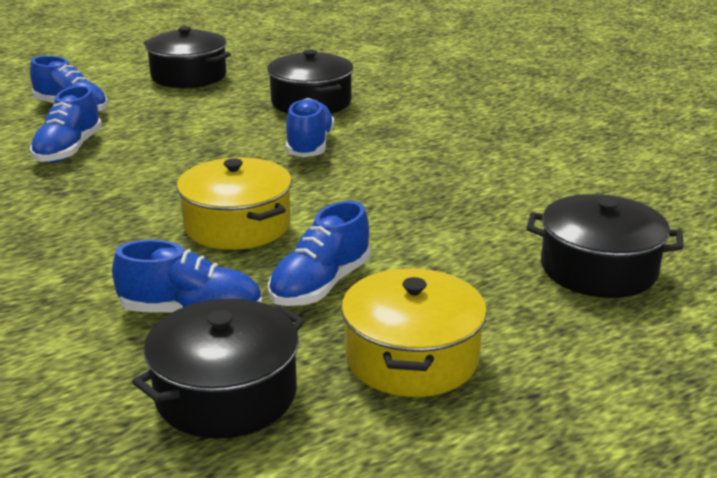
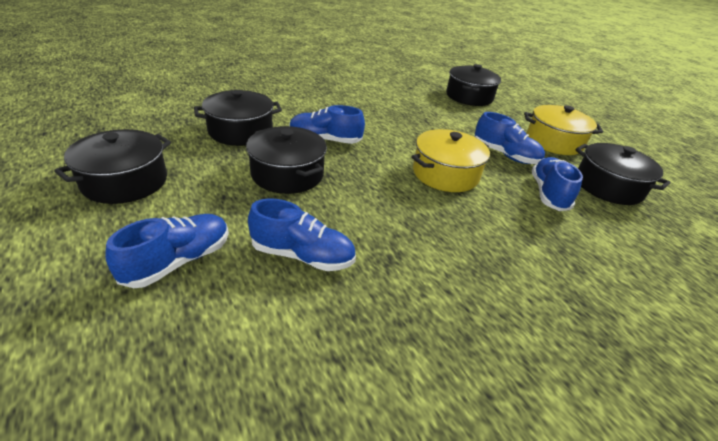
camera: 90 degrees left, 10 degrees up
none -> black pot [246,126,327,194]

